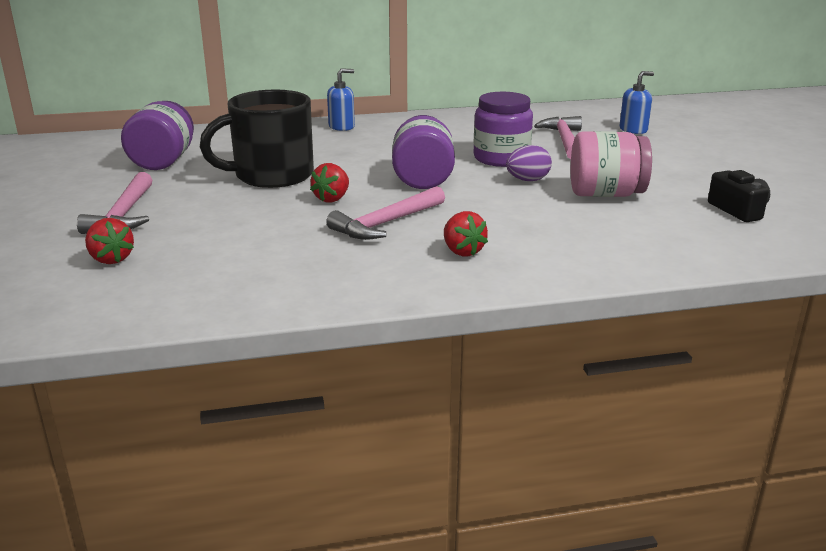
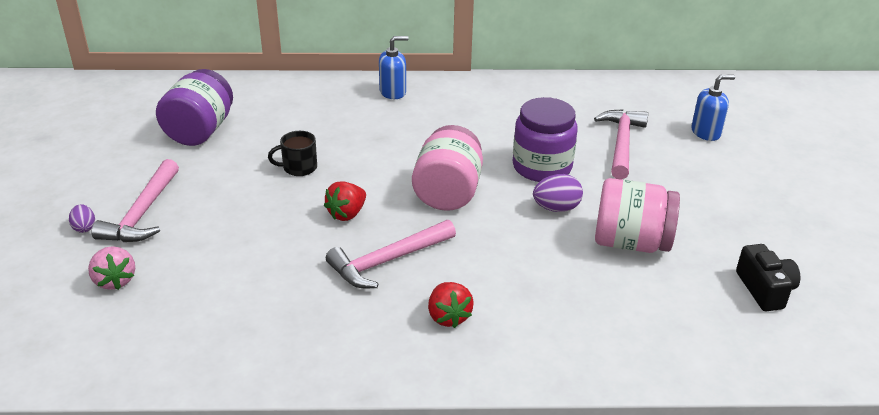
camera: 10 degrees right, 10 degrees up
red strawberry [85,218,134,264] -> pink strawberry [88,246,135,290]
black mug [200,90,314,188] -> black mug [268,131,317,176], size x0.43
purple jar [392,115,455,189] -> pink jar [412,125,483,211]
none -> purple egg [69,204,95,233]

